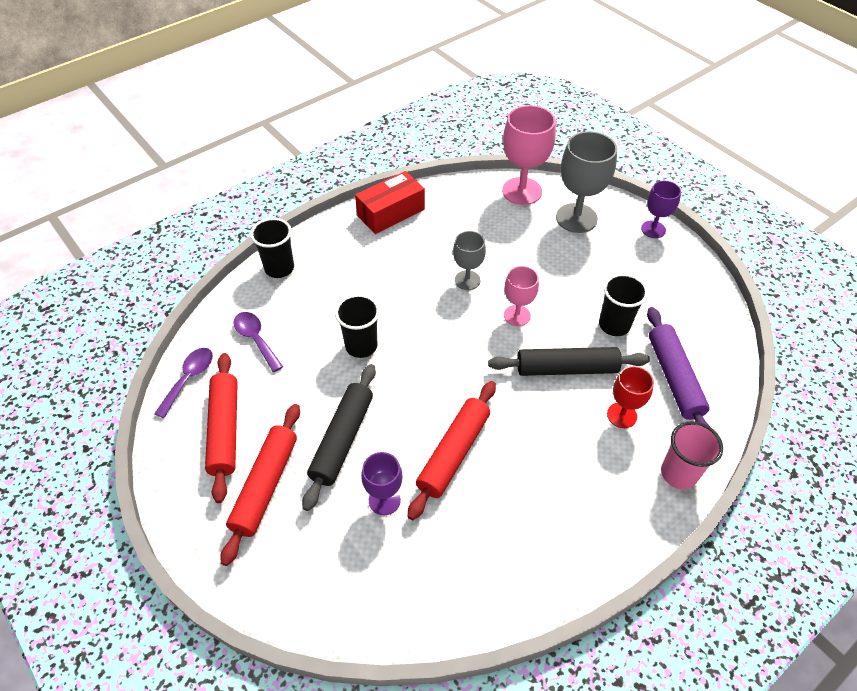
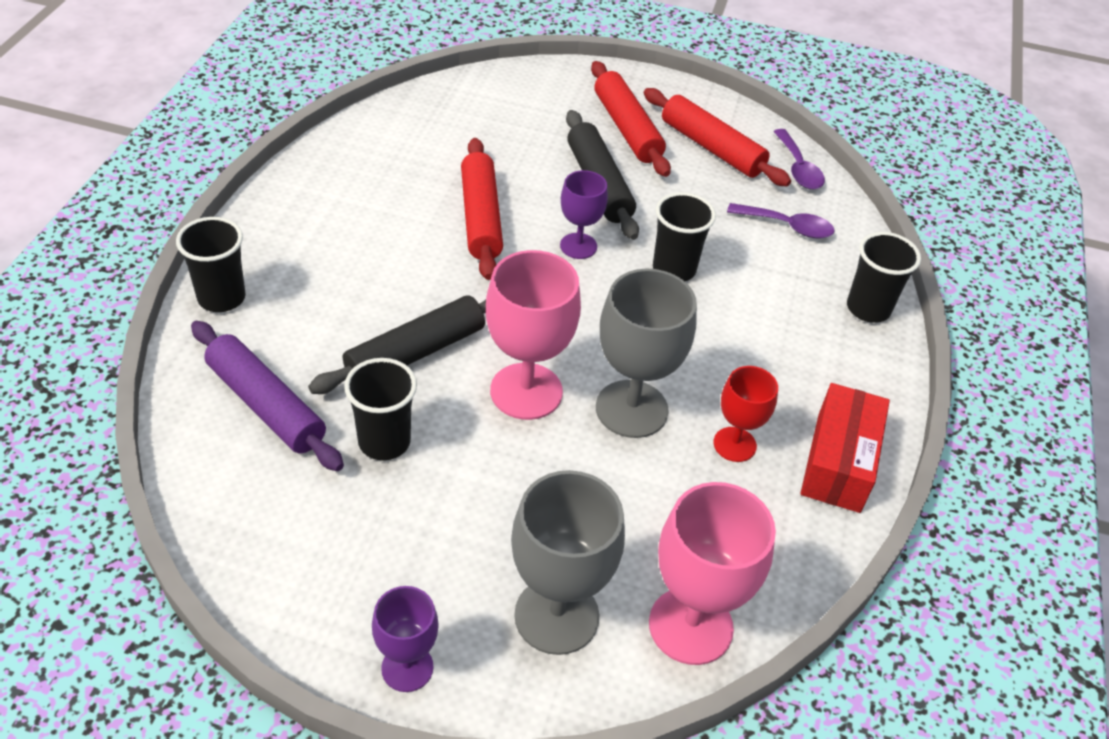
camera: 140 degrees right, 5 degrees down
purple goblet [361,452,403,515] -> purple goblet moved to [560,170,608,259]
grey goblet [453,231,486,290] -> grey goblet [596,269,697,438], size x1.72
pink goblet [504,266,539,326] -> pink goblet [486,250,581,420], size x1.72
red goblet [607,366,654,428] -> red goblet moved to [713,366,778,462]
pink cup [661,421,723,489] -> black cup [176,217,246,312]

